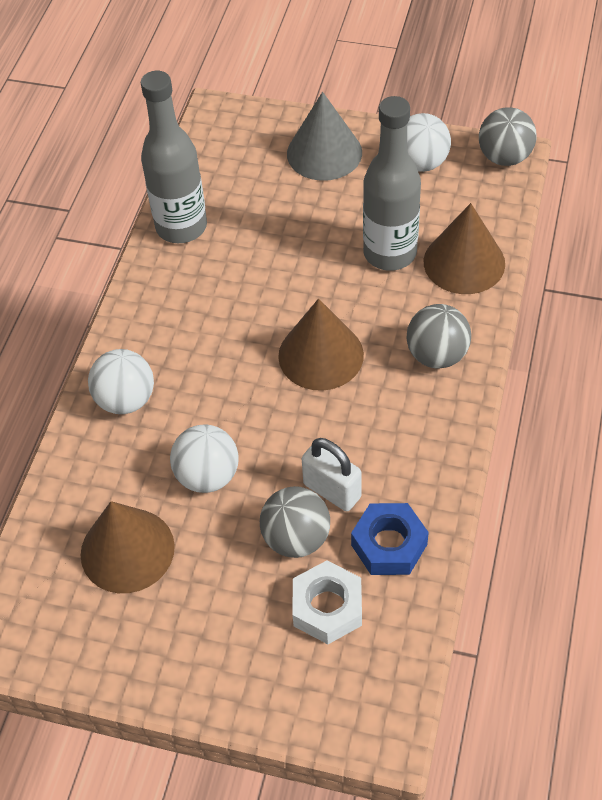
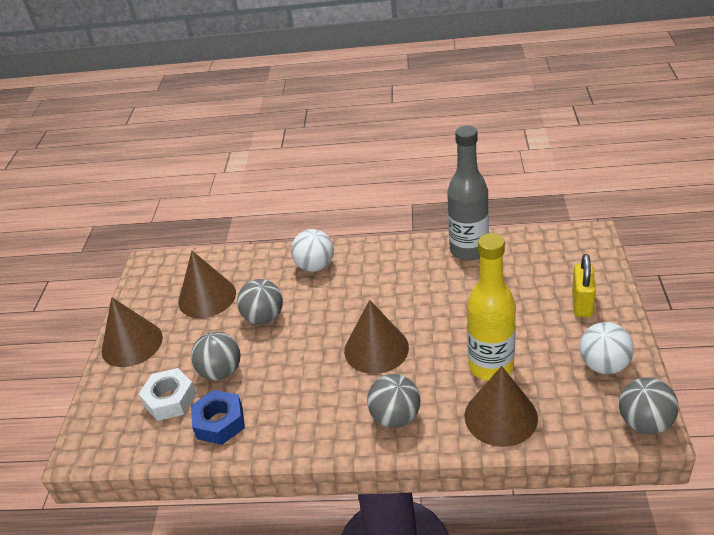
camera: 80 degrees right, 15 degrees down
white ball [170,424,239,493] -> grey ball [237,279,283,324]
grey cone [287,92,362,181] -> yellow padlock [572,254,596,317]
white padlock [302,438,361,511] -> none
grey bottle [363,96,421,271] -> yellow bottle [467,233,516,381]
none -> brown cone [102,297,163,367]

